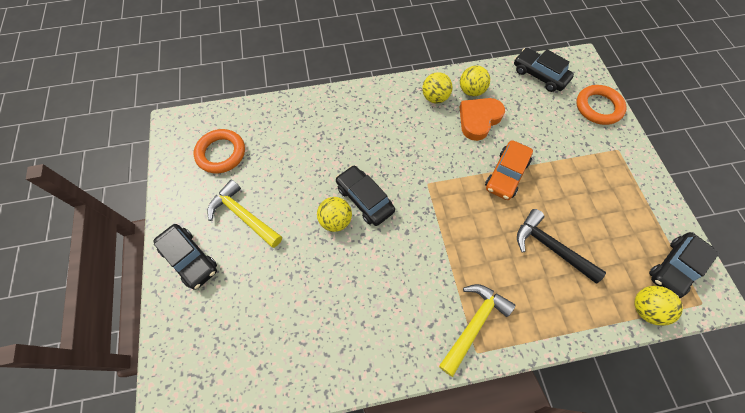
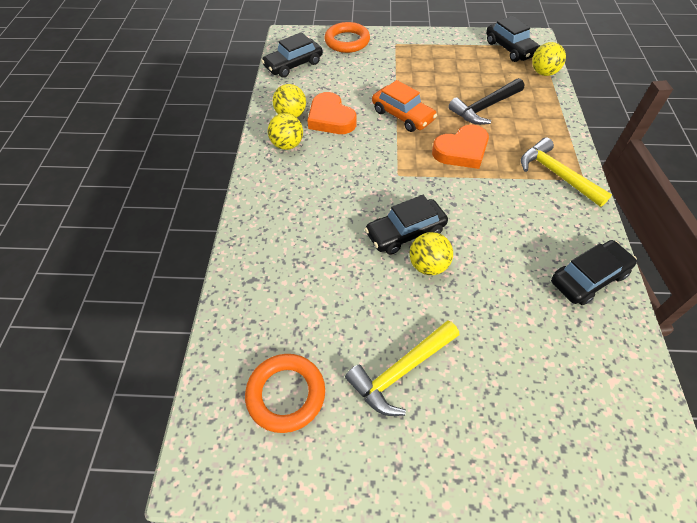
camera: 75 degrees left, 10 degrees down
black car [153,224,217,290] -> black car moved to [551,240,637,305]
none -> orange heart [432,124,489,169]

